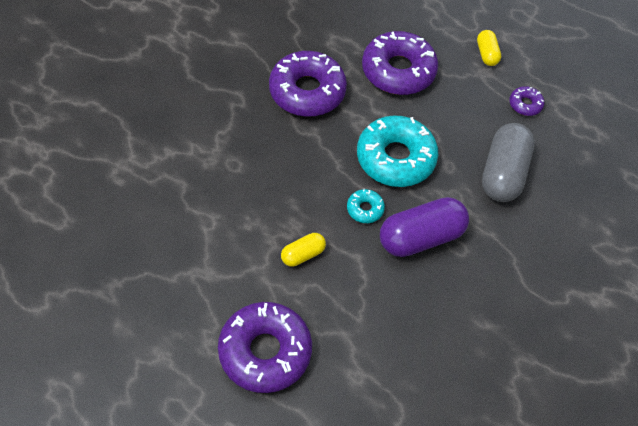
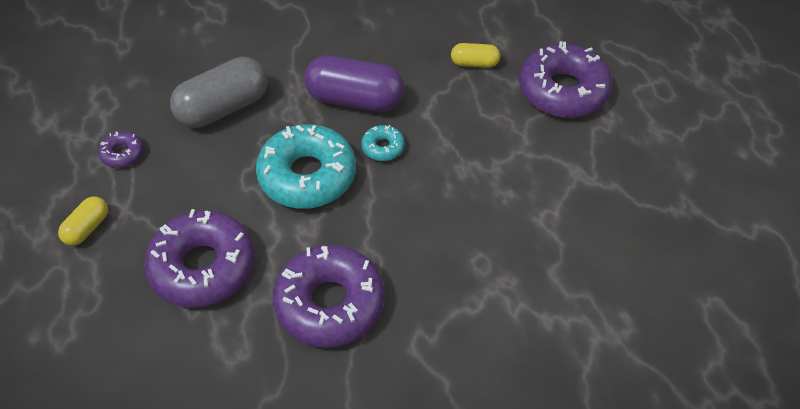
camera: 140 degrees left, 5 degrees down
yellow capsule [281,233,326,267] -> yellow capsule moved to [451,43,500,68]

